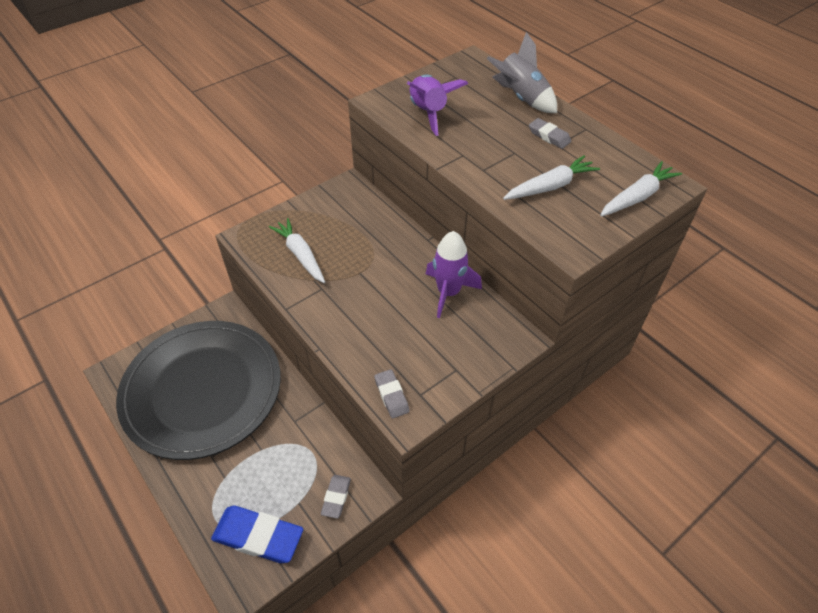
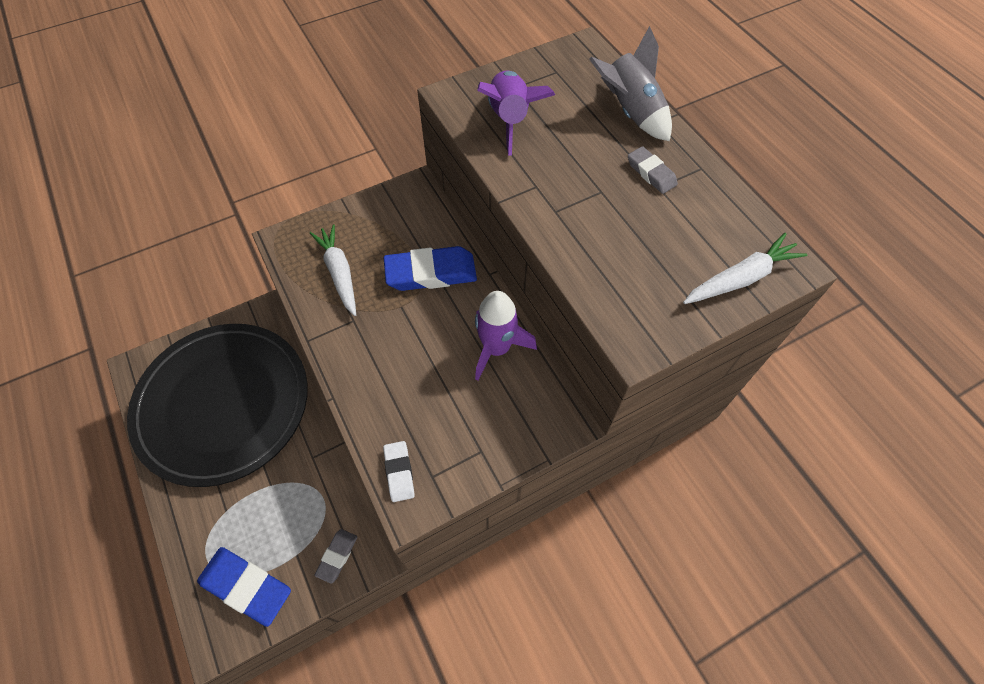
camera: 10 degrees right, 10 degrees up
grey eraser [374,369,410,418] -> white eraser [383,441,415,502]
white carrot [503,155,600,200] -> none
none -> blue eraser [384,246,477,291]

